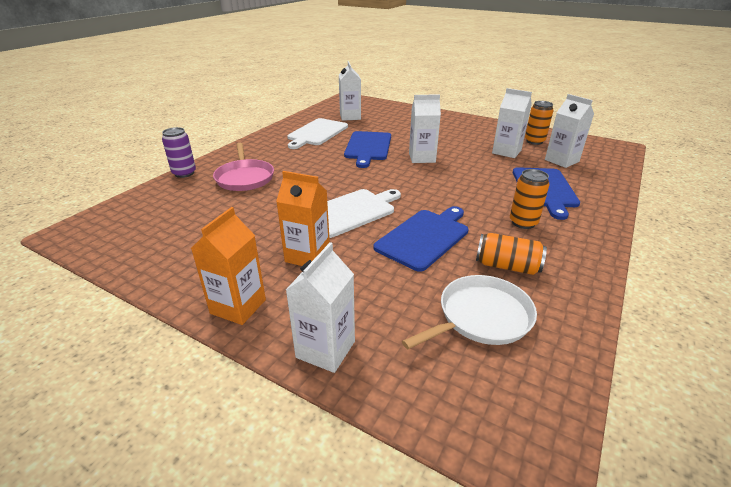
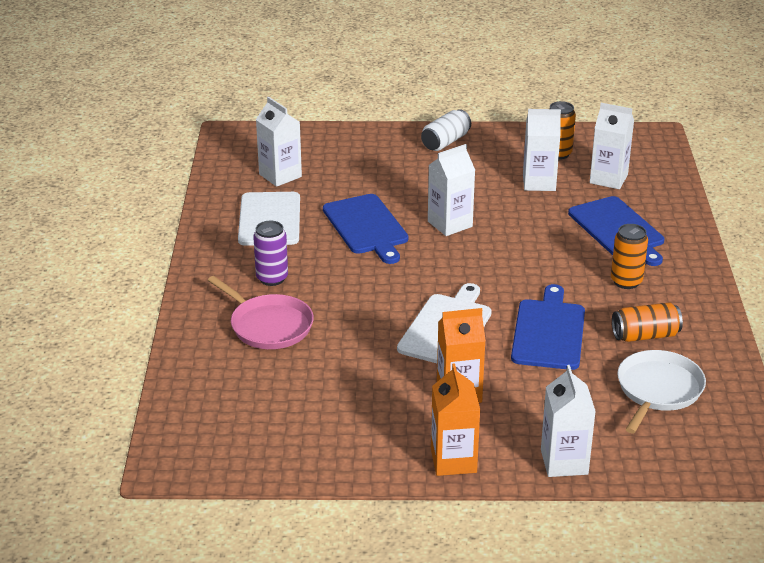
camera: 30 degrees left, 0 degrees up
purple can [162,127,196,178] -> purple can moved to [253,221,288,286]
none -> white can [421,109,471,151]

